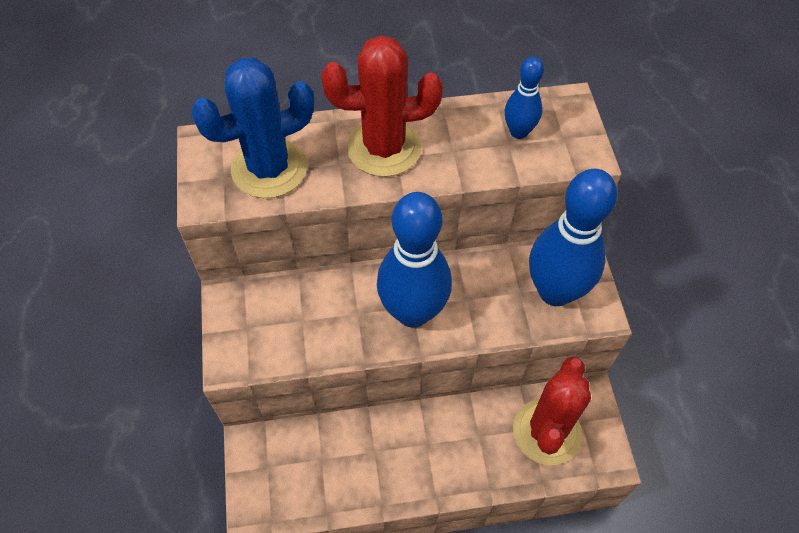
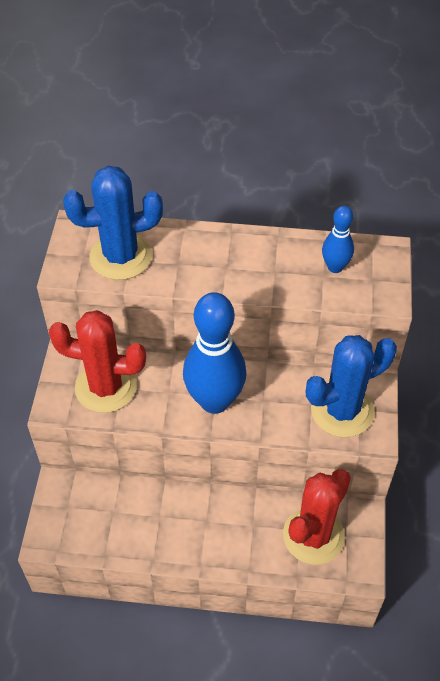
camera: 15 degrees right, 5 degrees down
red cactus [321,35,443,177] -> red cactus moved to [49,310,146,413]
blue bowling pin [529,169,617,306] -> blue cactus [306,335,397,437]

